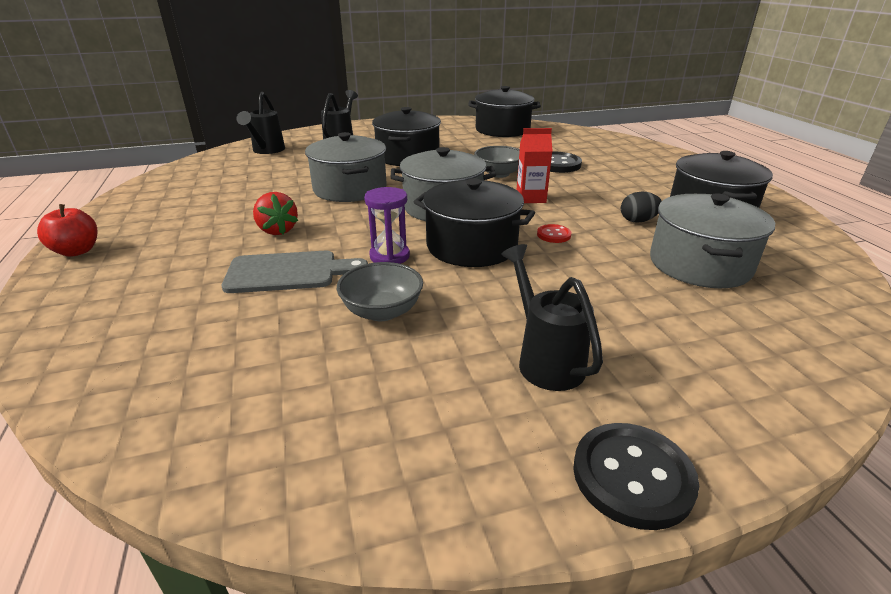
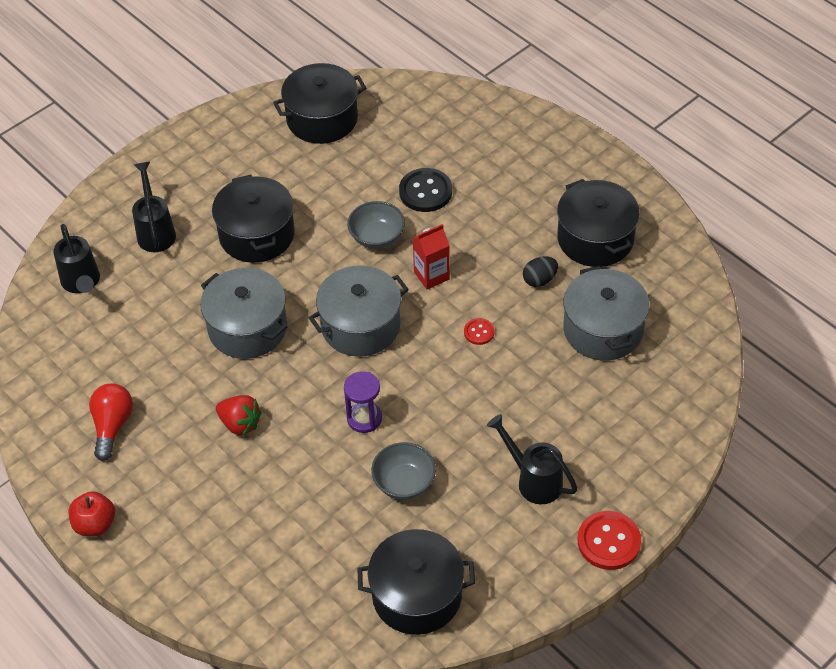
camera: 25 degrees left, 20 degrees up
grey cutting board [222,251,368,293] -> none
black pot [414,179,535,267] -> black pot moved to [357,529,475,635]
black button [573,423,699,530] -> red button [578,511,641,570]
none -> red light bulb [89,383,133,461]

